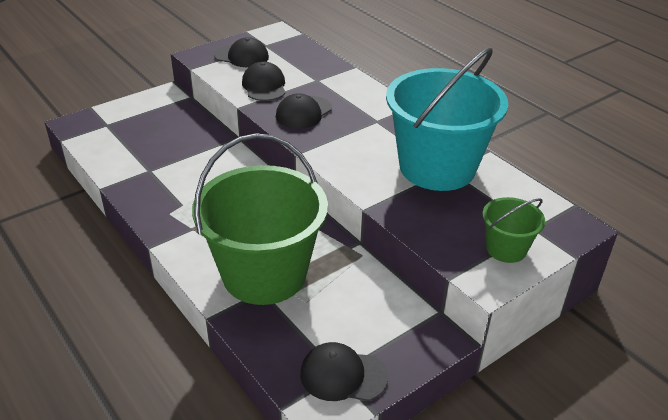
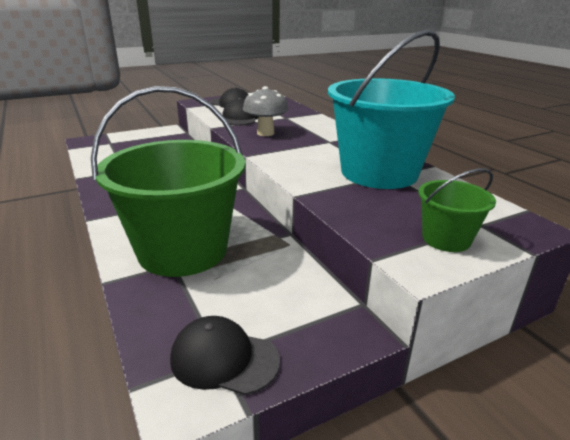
camera: 10 degrees right, 10 degrees down
black cap [276,93,332,129] -> grey mushroom [243,86,288,136]

